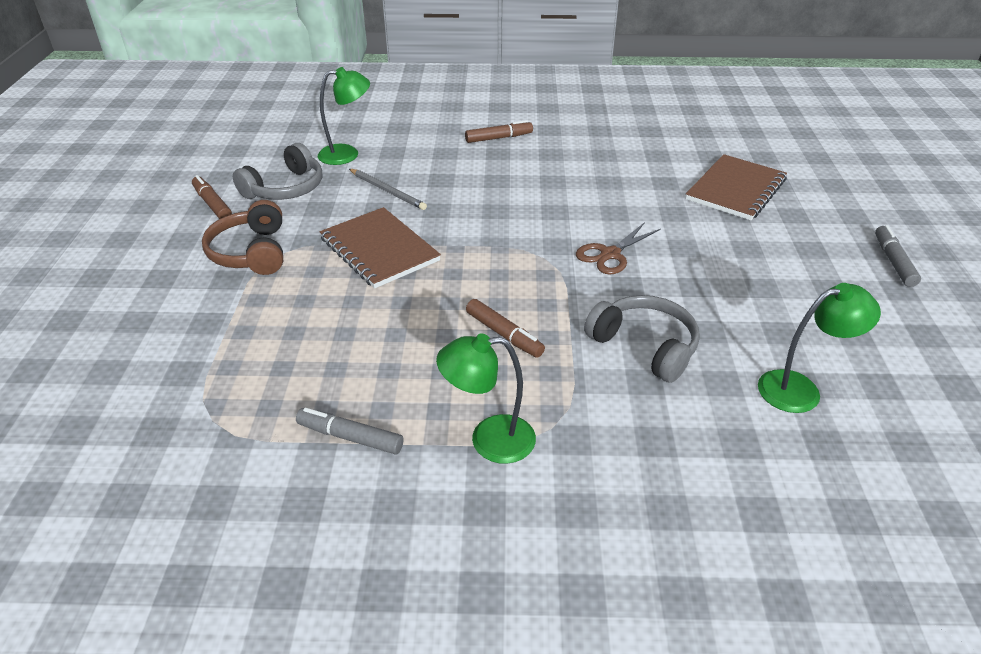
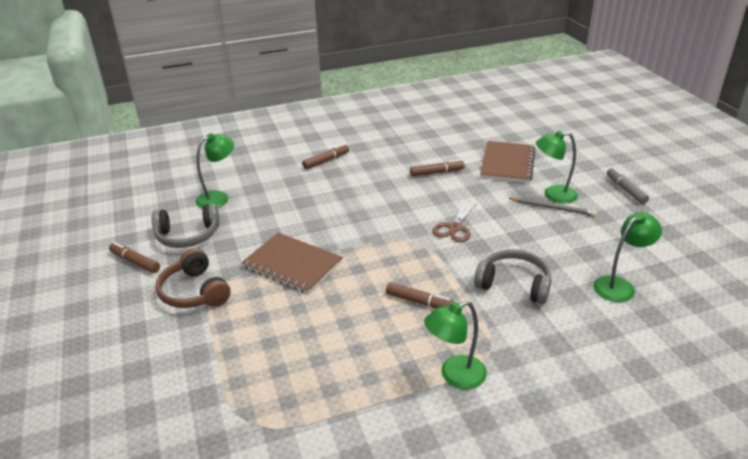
camera: 20 degrees left, 5 degrees down
grey headphones [233,143,322,200] -> grey headphones turned 60 degrees clockwise [152,203,220,248]
grey marker [296,408,404,455] -> none
grey pencil [349,169,427,210] -> grey pencil moved to [508,198,597,216]
none -> brown marker [410,160,464,176]
none -> green lamp [536,131,578,204]

